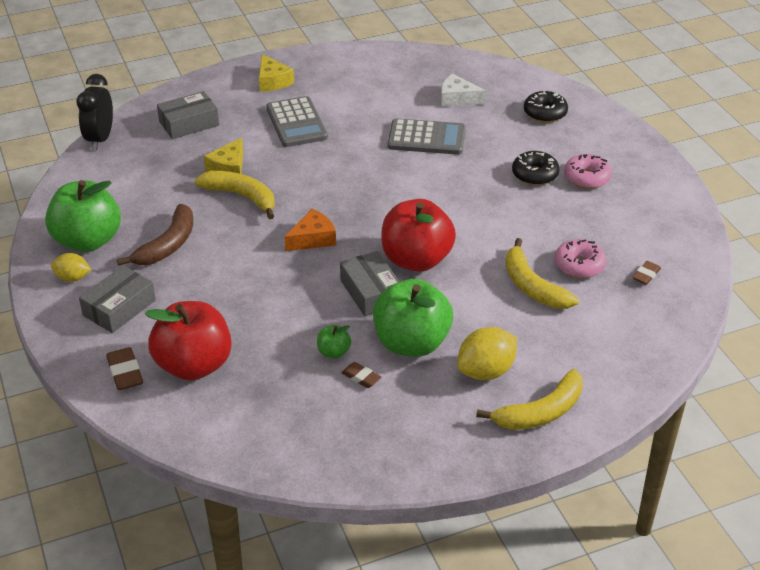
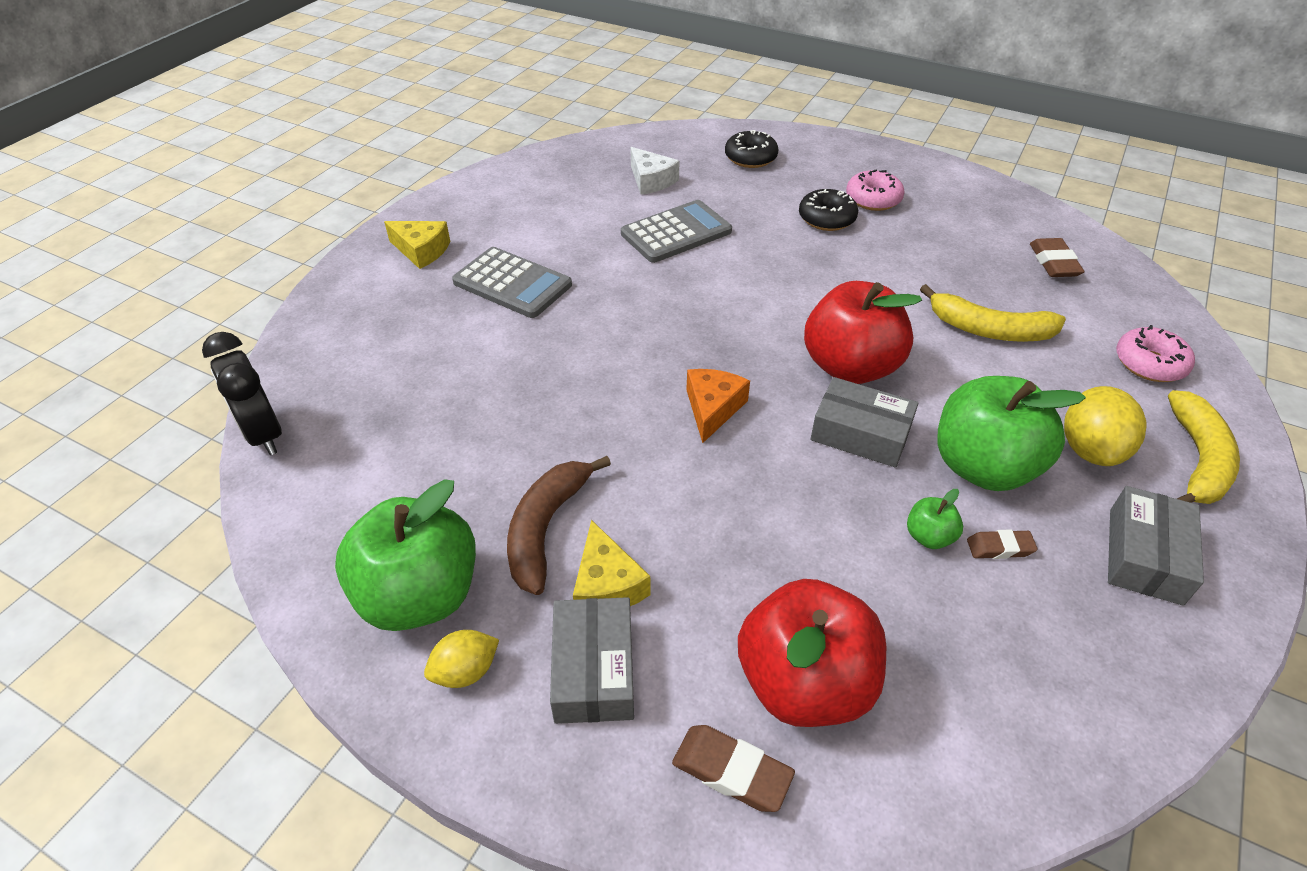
camera: 40 degrees left, 5 degrees up
brown banana [117,204,193,266] -> brown banana turned 150 degrees counterclockwise [507,456,611,595]
grey box [157,91,219,139] -> grey box moved to [1108,486,1204,606]
yellow banana [194,171,275,219] -> none
yellow cheese [204,138,243,174] -> yellow cheese moved to [573,520,650,606]
white cheese [441,73,486,107] -> white cheese turned 105 degrees counterclockwise [630,147,679,195]
pink donut [555,239,606,279] -> pink donut moved to [1116,325,1195,382]
brown eraser [632,261,661,285] -> brown eraser [1030,238,1085,277], size x1.53

